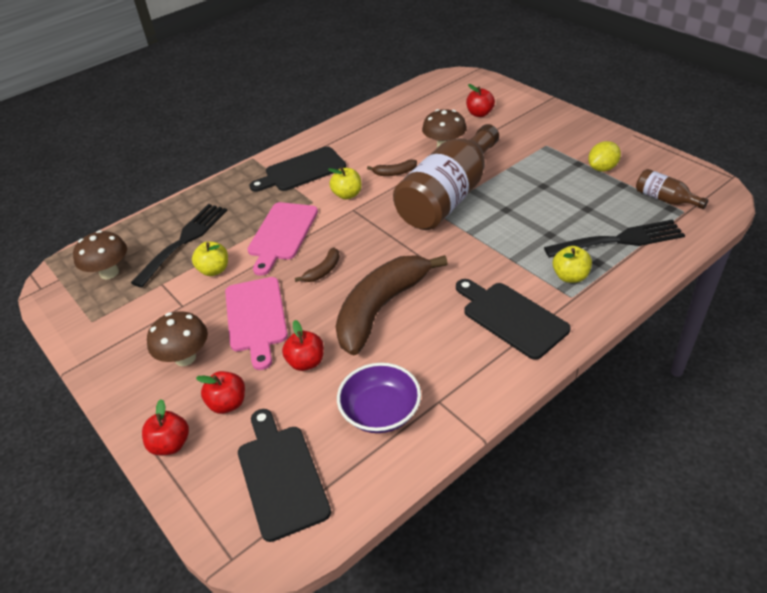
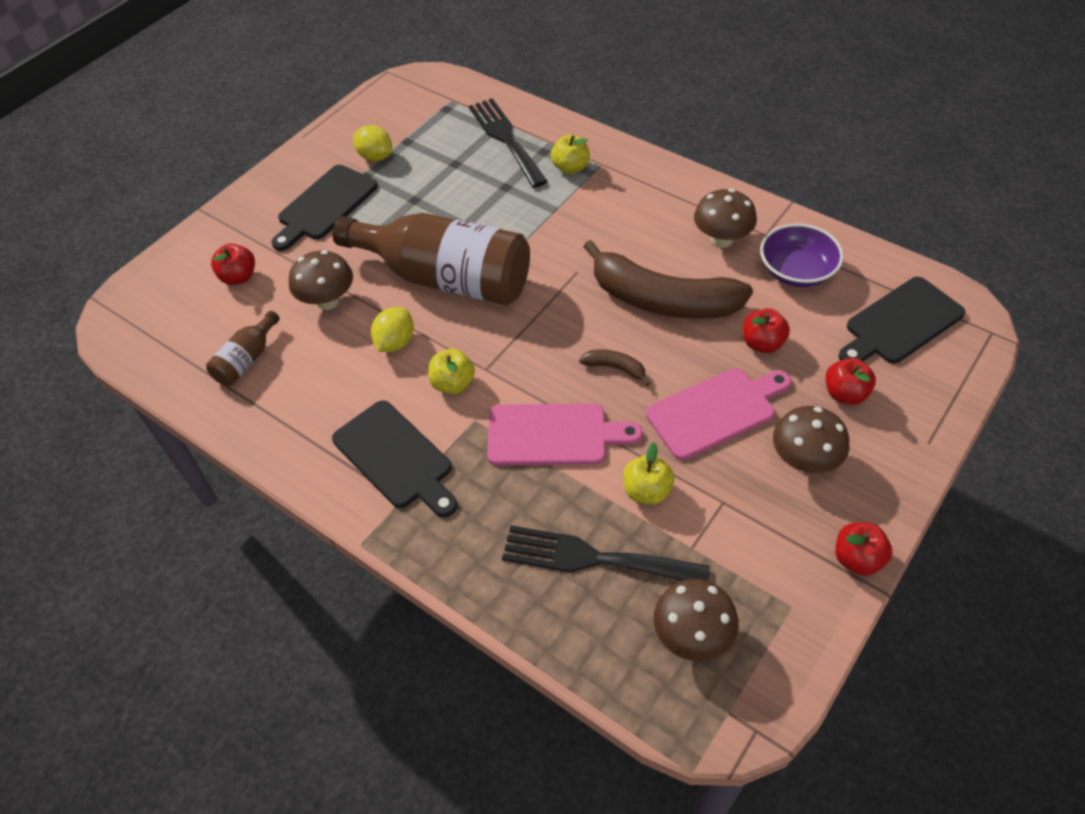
camera: 105 degrees left, 10 degrees up
red apple [142,399,189,455] -> red apple moved to [835,523,892,576]
brown banana [367,159,417,176] -> yellow lemon [371,307,414,352]
black cutting board [456,279,571,360] -> black cutting board moved to [271,165,378,251]
brown bottle [636,169,708,209] -> brown bottle moved to [206,311,280,386]
none -> brown mushroom [694,189,757,248]

